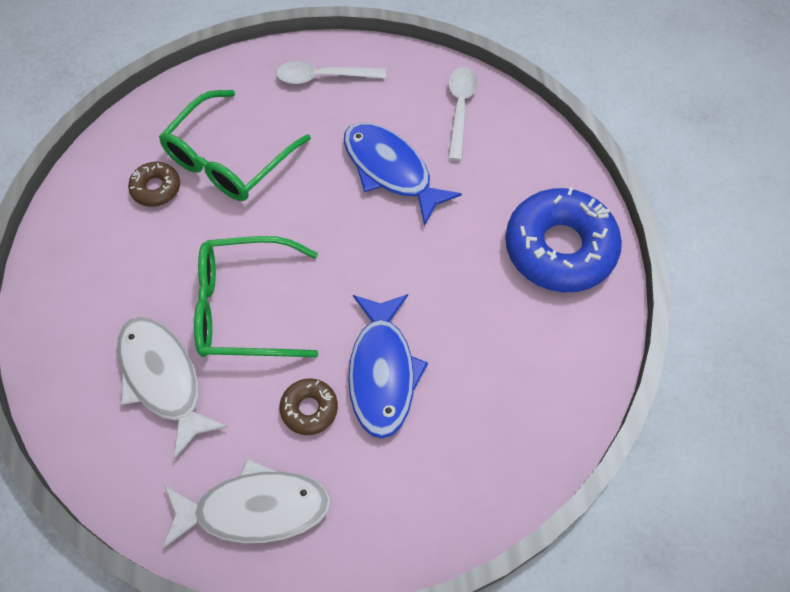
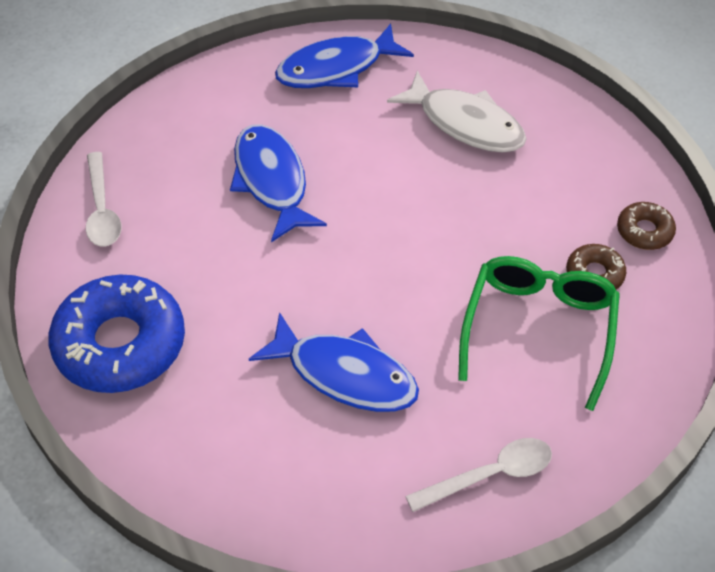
camera: 160 degrees right, 10 degrees down
white fish [162,458,331,549] -> blue fish [275,23,414,88]
green glasses [194,236,318,357] -> none
brown donut [280,378,338,435] -> brown donut moved to [617,202,676,250]
white spoon [448,67,478,161] -> white spoon moved to [86,152,122,246]

